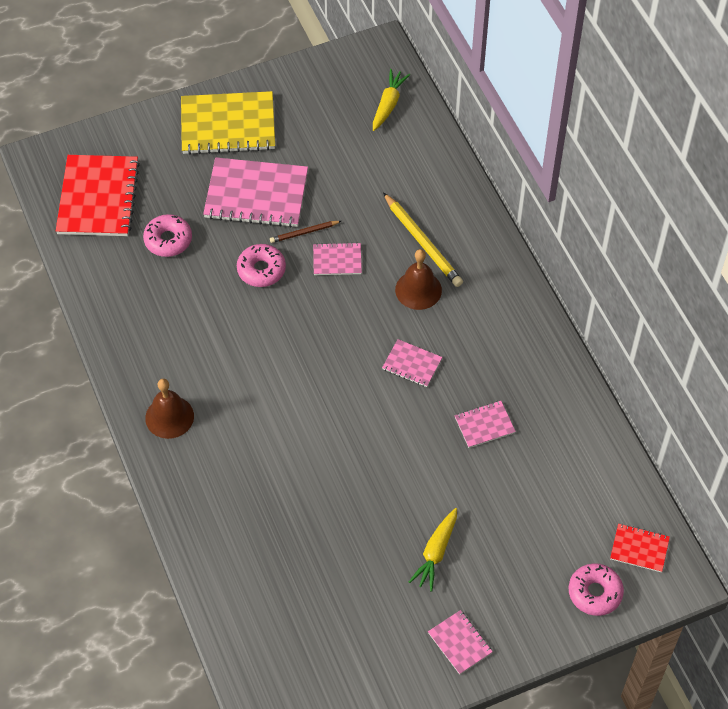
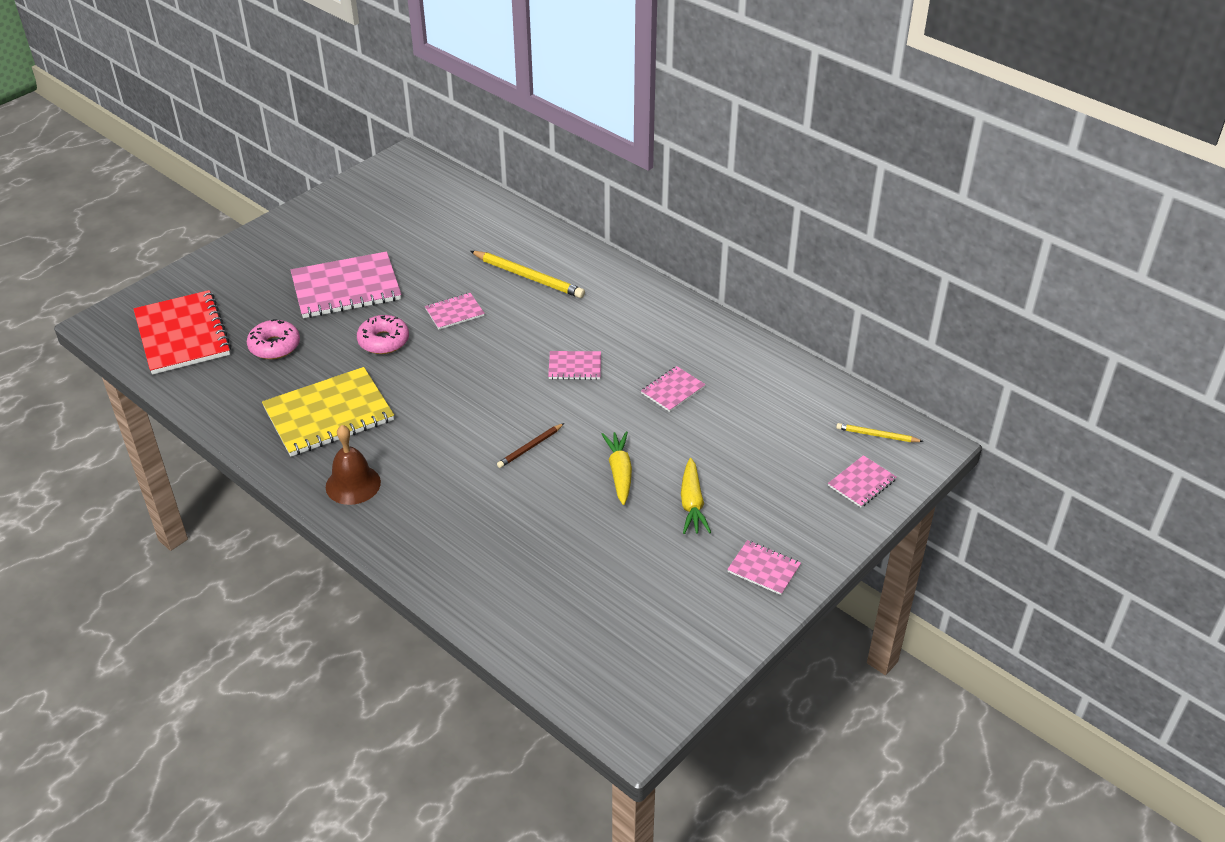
camera: 25 degrees left, 15 degrees down
yellow notebook [181,91,275,155] -> yellow notebook moved to [262,367,394,457]
brown pencil [270,221,341,243] -> brown pencil moved to [497,423,564,468]
yellow carrot [373,69,410,131] -> yellow carrot moved to [601,431,632,505]
brown bell [395,249,442,310] -> none
pink donut [569,563,624,616] -> pink notebook [828,455,896,507]
red notebook [610,524,670,572] -> yellow pencil [836,423,924,442]

